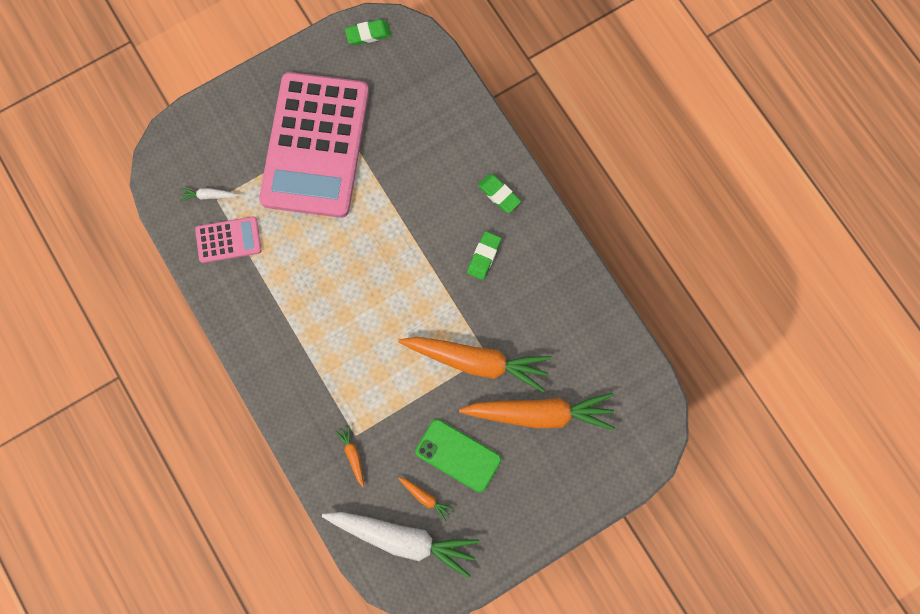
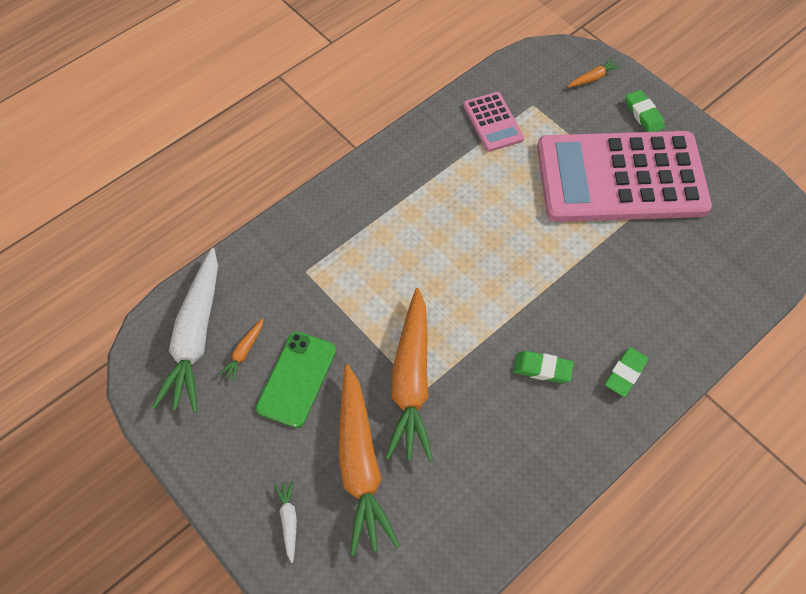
camera: 80 degrees right, 15 degrees down
white carrot [180,188,240,201] -> white carrot moved to [274,481,297,563]
orange carrot [335,425,364,487] -> orange carrot moved to [568,58,622,87]
green eraser [345,19,391,45] -> green eraser moved to [625,90,665,132]

